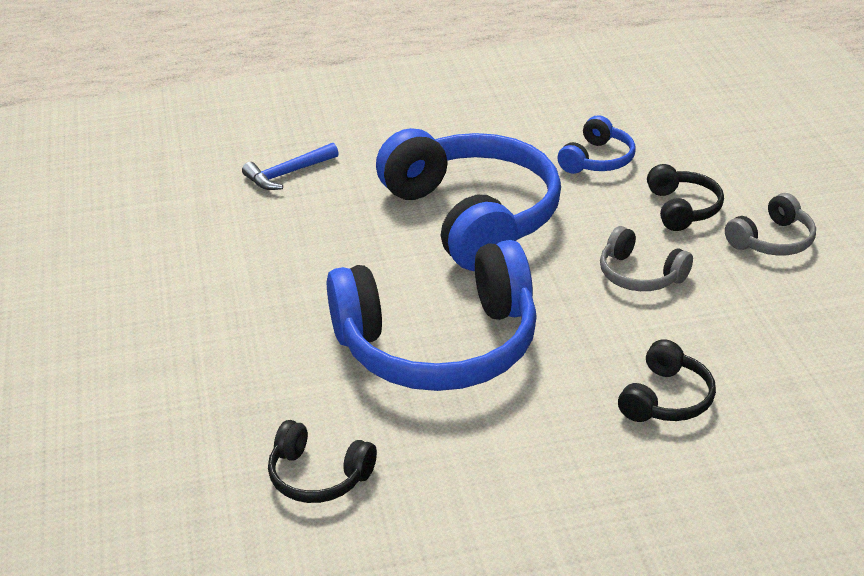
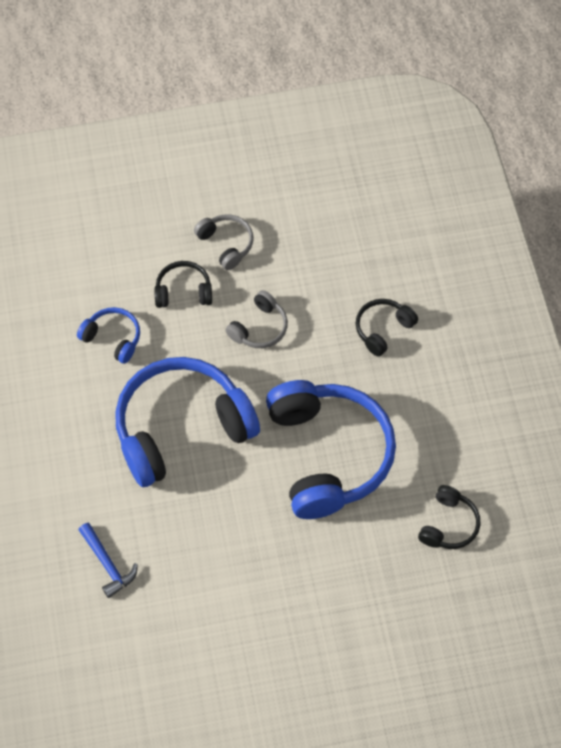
camera: 90 degrees left, 25 degrees up
black headphones [618,339,716,422] -> black headphones turned 75 degrees counterclockwise [356,299,418,357]

